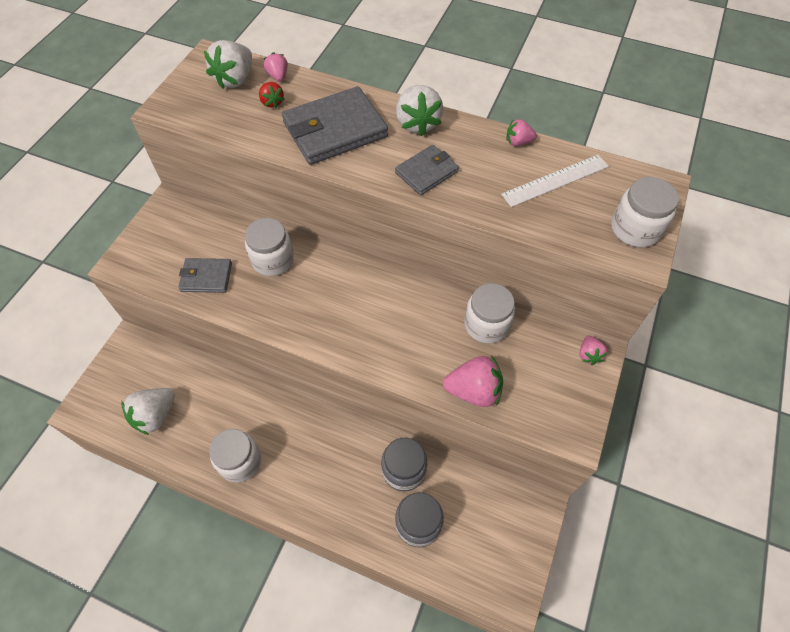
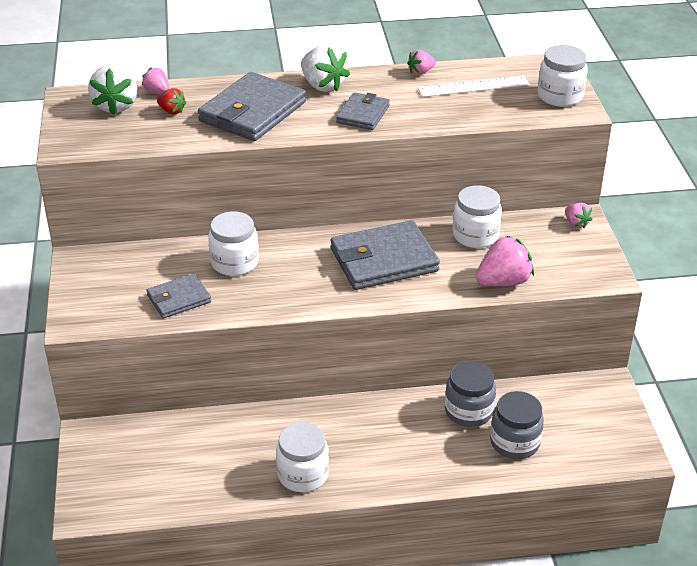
camera: 30 degrees left, 20 degrees down
white strawberry [121,388,175,435] -> none
white ruler [501,155,609,207] -> white ruler turned 45 degrees clockwise [418,76,529,97]
none -> grey wallet [331,220,440,290]

